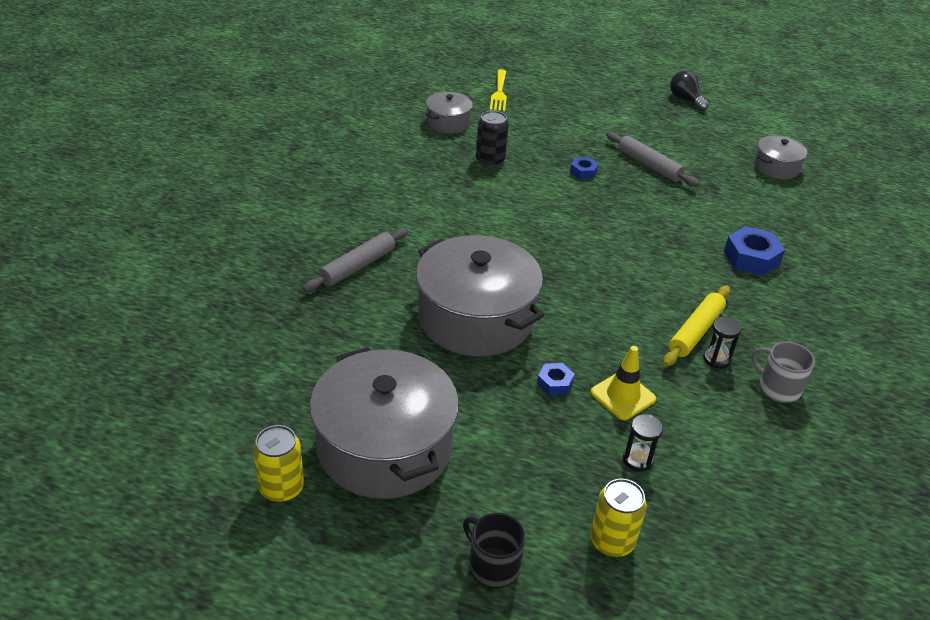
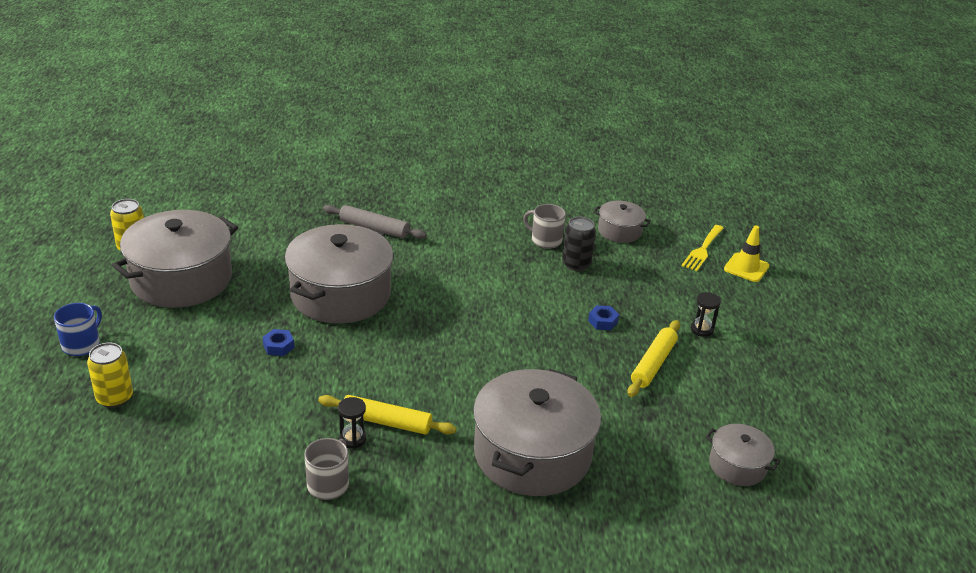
camera: 70 degrees right, 5 degrees down
black mug [463,513,526,588] -> blue mug [54,303,102,356]
yellow fork [490,69,507,112] -> yellow fork turned 45 degrees counterclockwise [682,225,724,271]
yellow traffic cone [591,346,656,420] -> yellow traffic cone moved to [724,226,769,282]
grey rolling pin [606,132,699,187] -> yellow rolling pin [627,320,680,397]
black hourglass [623,414,663,472] -> black hourglass moved to [691,292,721,337]
black light bulb [670,71,709,111] -> none
blue nut [724,226,785,276] -> grey pot [473,368,601,496]
none -> grey mug [523,204,566,249]

